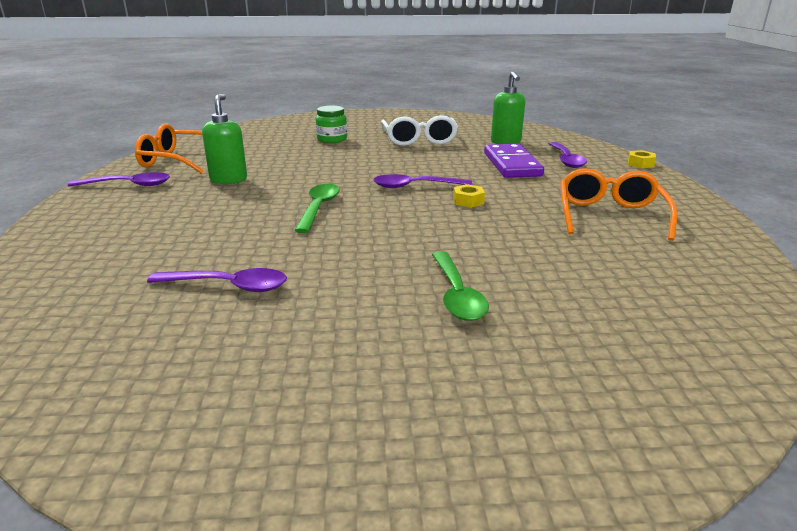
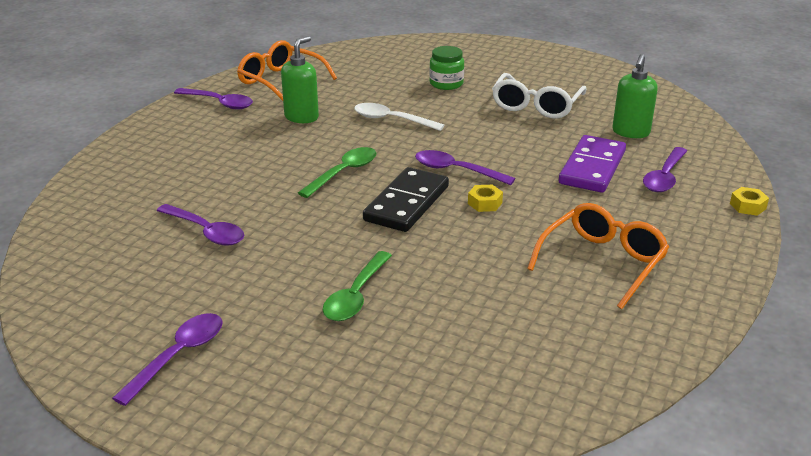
camera: 30 degrees right, 5 degrees up
none -> purple spoon [112,313,223,406]
none -> white spoon [354,103,445,131]
none -> black domino [363,167,449,232]

